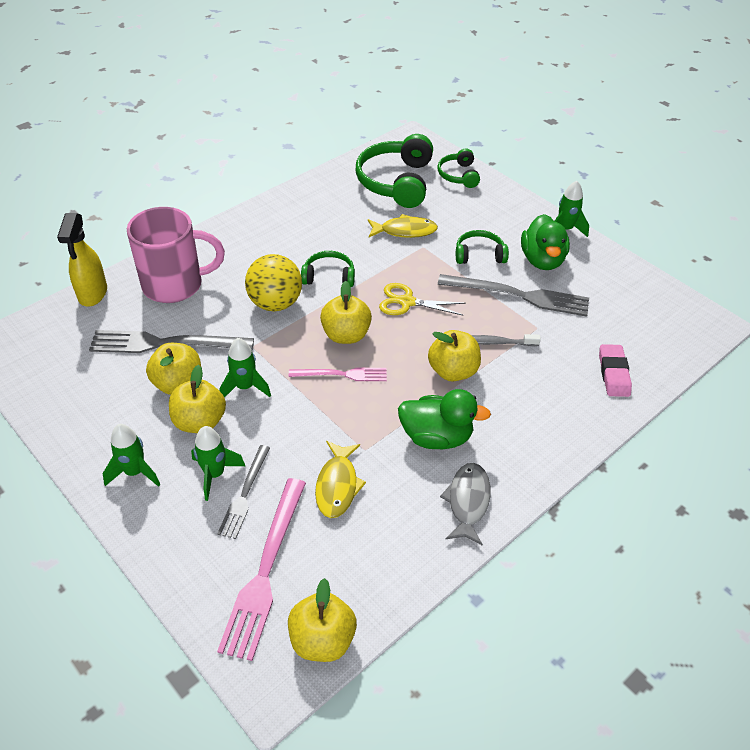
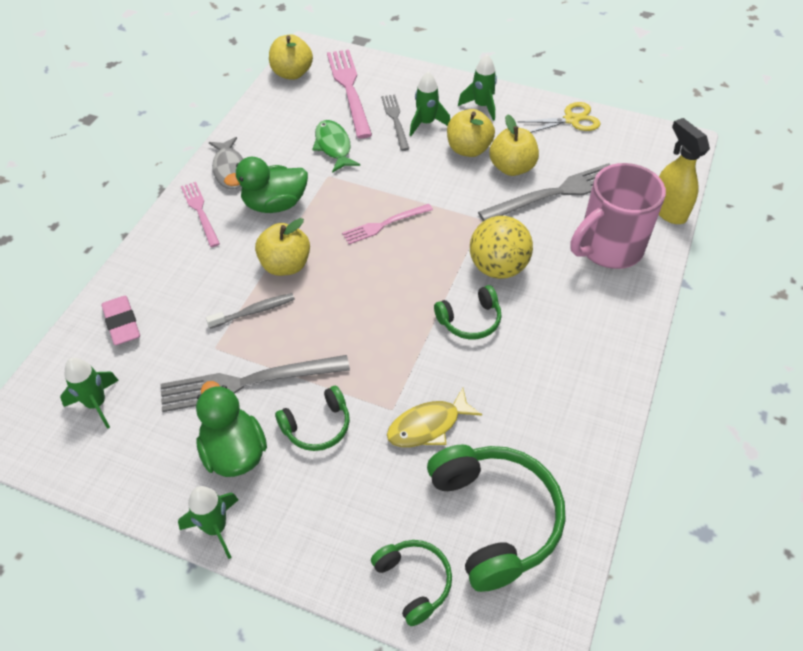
camera: 155 degrees right, 5 degrees up
green rocket [219,338,271,398] -> green rocket moved to [60,358,119,429]
yellow fish [315,441,366,518] -> green fish [312,120,360,173]
yellow apple [320,281,372,344] -> none
yellow scissors [379,283,466,316] -> yellow scissors moved to [518,102,600,133]
none -> pink fork [181,182,220,247]

